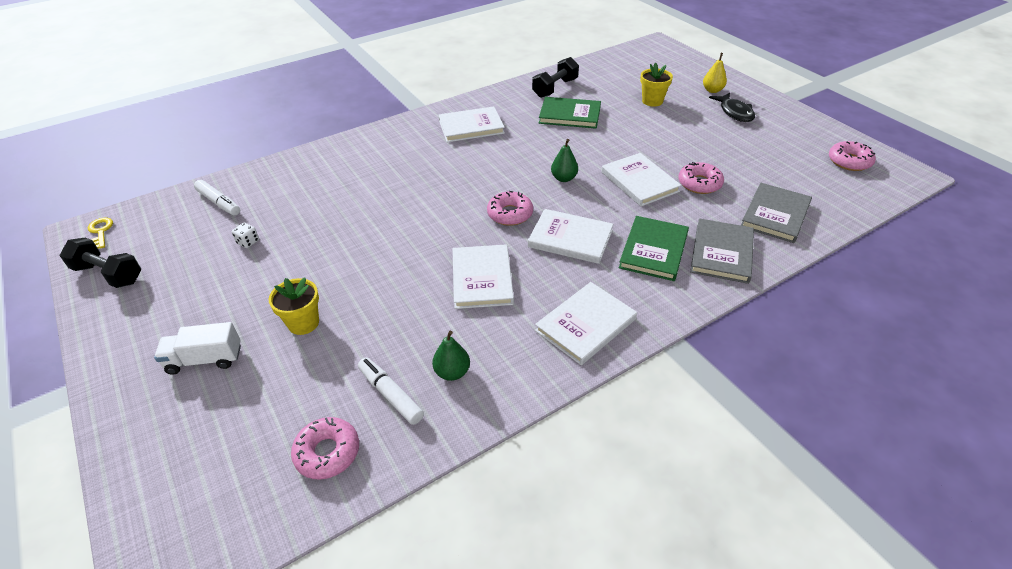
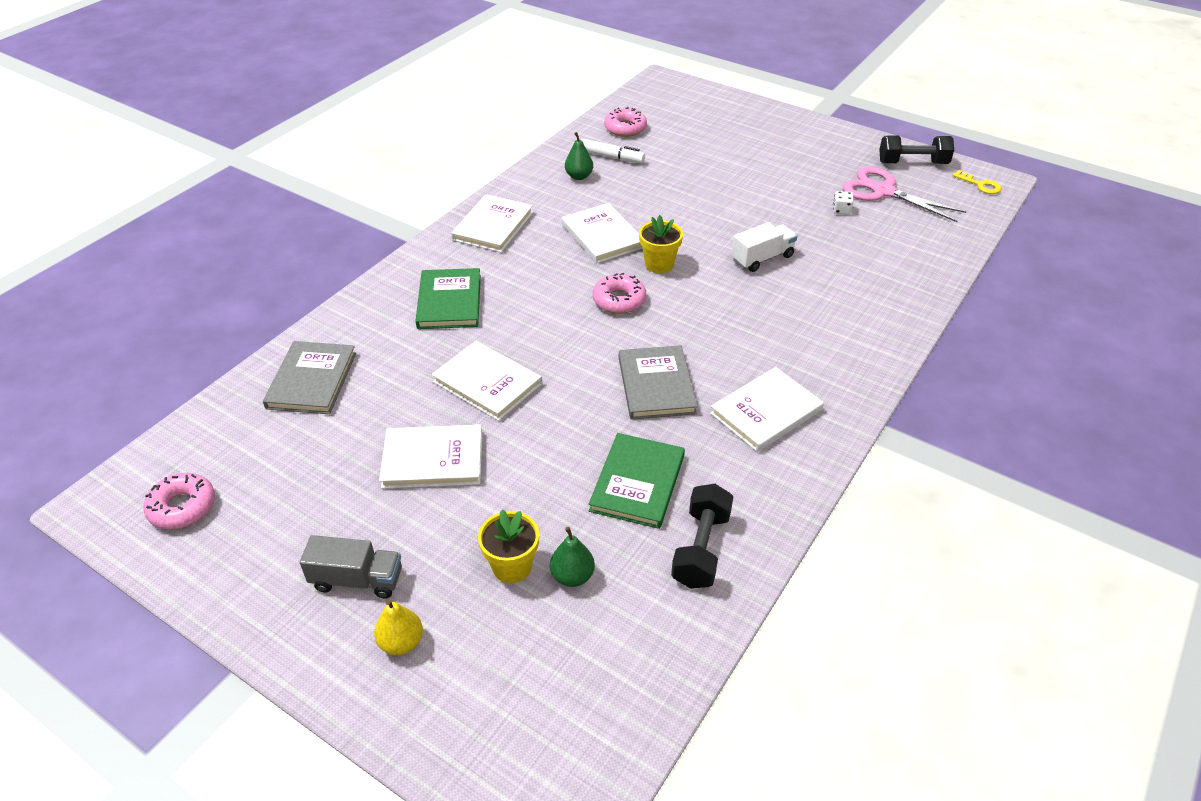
camera: 155 degrees right, 0 degrees up
white truck [154,322,241,375] -> white truck moved to [731,222,797,272]
white marker [194,180,240,216] -> none
yellow flower pot [268,277,319,335] -> yellow flower pot moved to [639,215,683,273]
white book [528,209,613,264] -> white book moved to [379,424,483,489]
green book [539,97,601,129] -> green book turned 60 degrees counterclockwise [589,433,685,529]
green pear [551,139,578,182] -> green pear moved to [550,527,595,587]
pink donut [678,162,724,194] -> none
grey book [690,218,754,284] -> grey book moved to [619,345,698,420]
black fish [709,93,755,122] -> grey truck [300,535,402,598]
none -> pink scissors [842,167,966,222]

